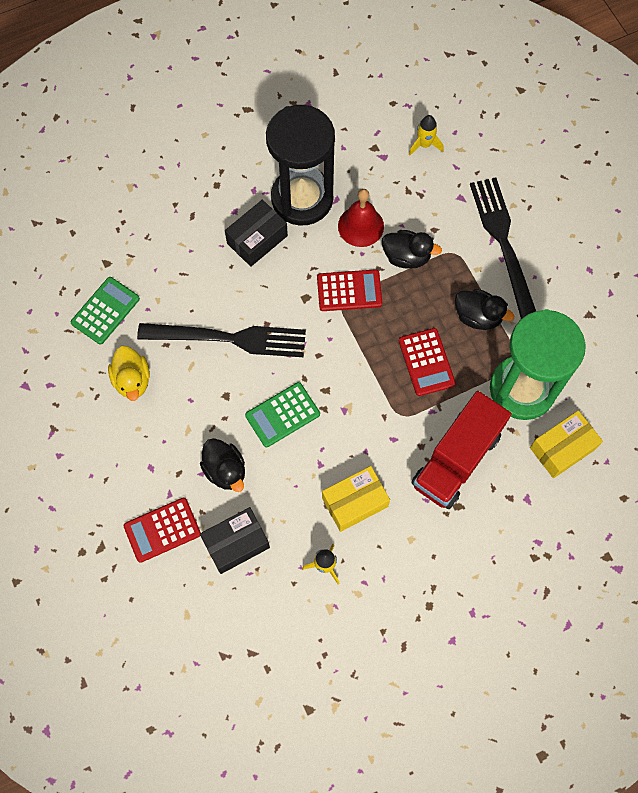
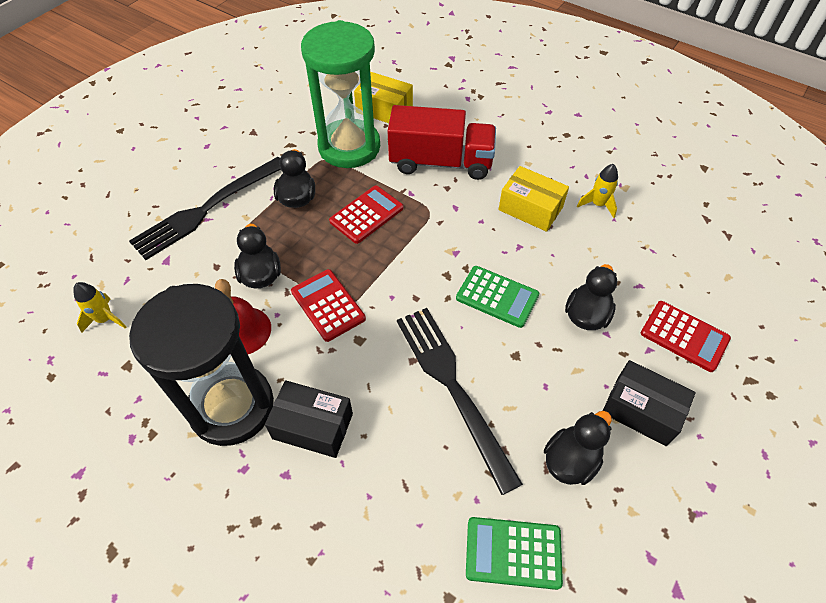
camera: 120 degrees left, 15 degrees down
yellow duck [108,346,150,401] -> black duck [544,411,612,485]
black box [200,507,270,574] -> black box moved to [603,360,696,446]

